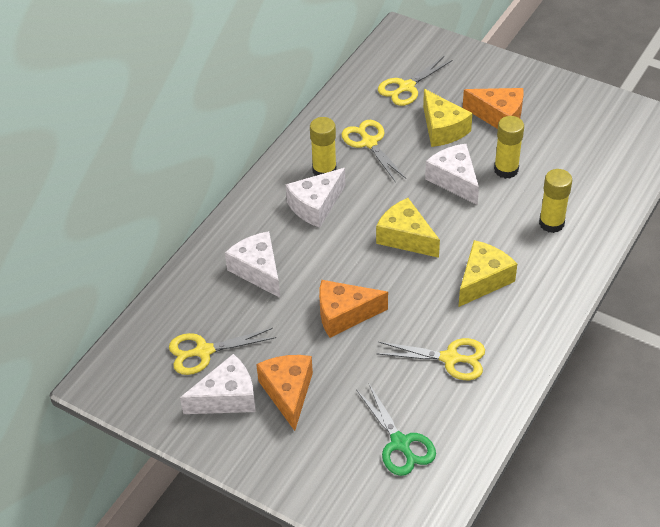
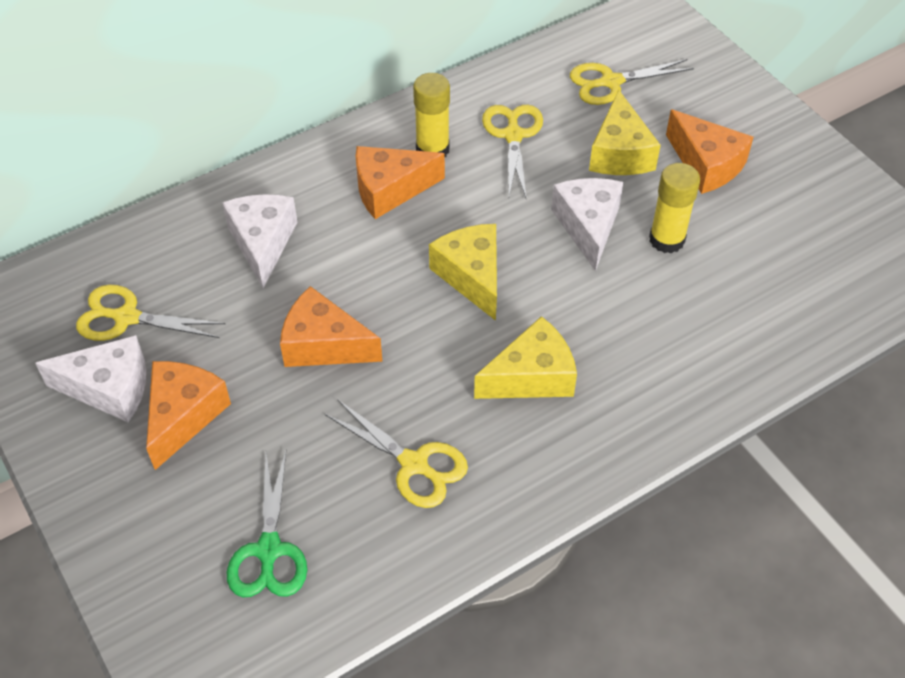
camera: 25 degrees right, 5 degrees up
white cheese [286,168,345,228] -> orange cheese [356,146,445,219]
yellow glue stick [539,169,572,233] -> none

